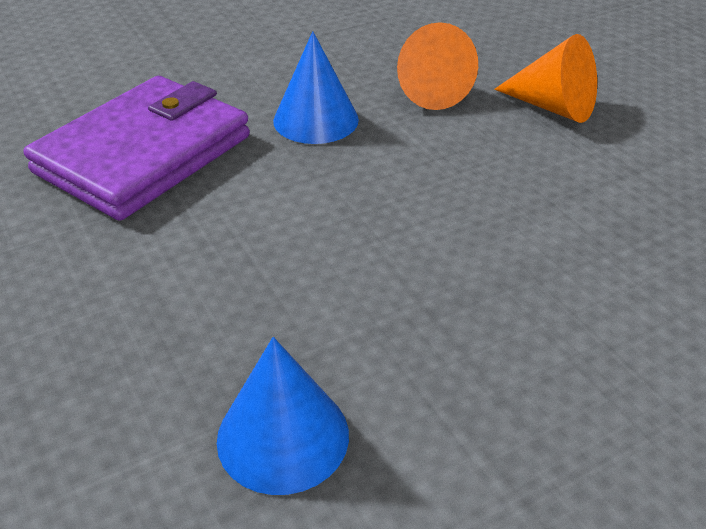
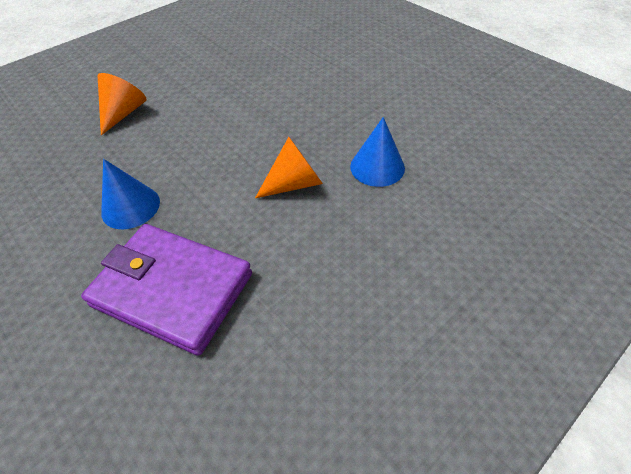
camera: 100 degrees left, 10 degrees up
orange cone [397,22,478,110] -> orange cone moved to [255,137,323,198]

